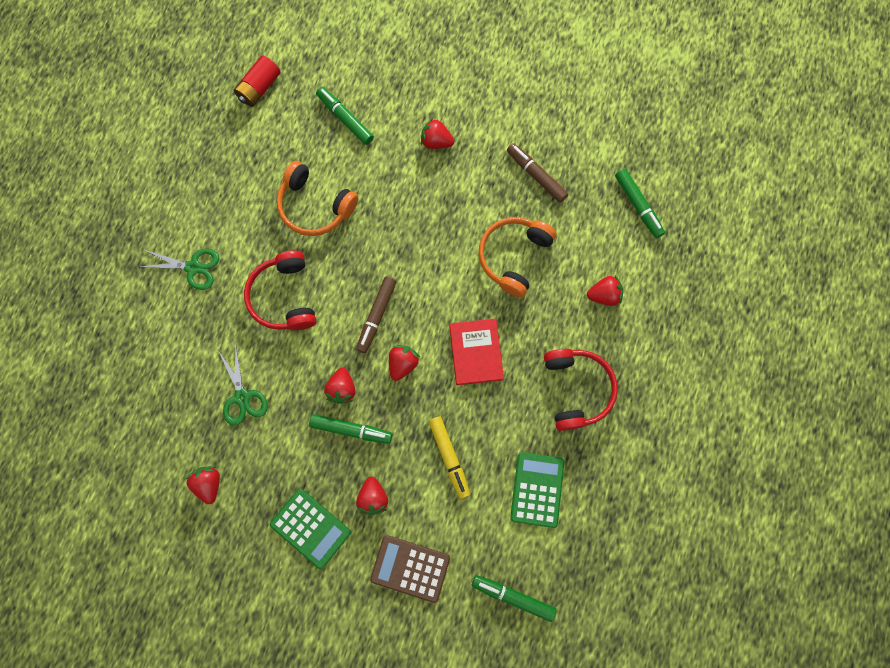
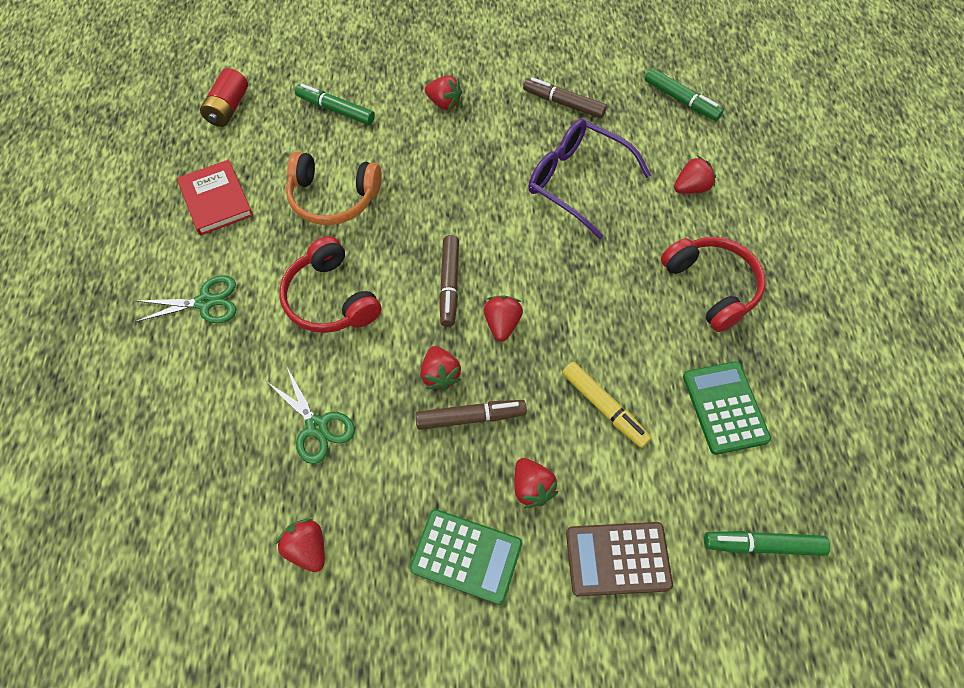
camera: 20 degrees left, 15 degrees down
green marker [309,414,392,444] -> brown marker [415,400,527,430]
red strawberry [421,118,454,149] -> red strawberry turned 150 degrees counterclockwise [425,75,462,110]
red book [449,319,504,385] -> red book moved to [177,159,253,235]
orange headphones [478,217,556,297] -> purple glasses [528,119,651,239]

